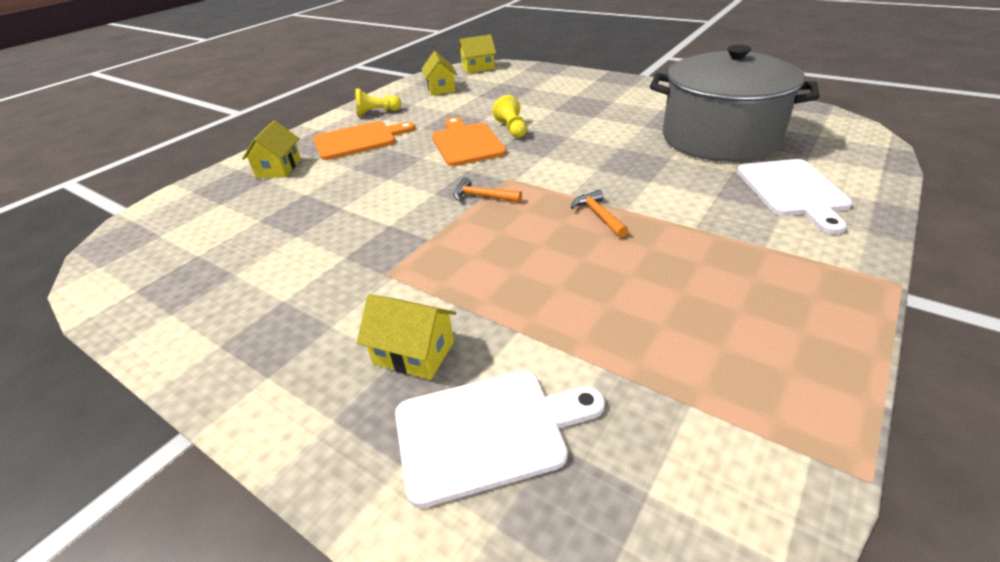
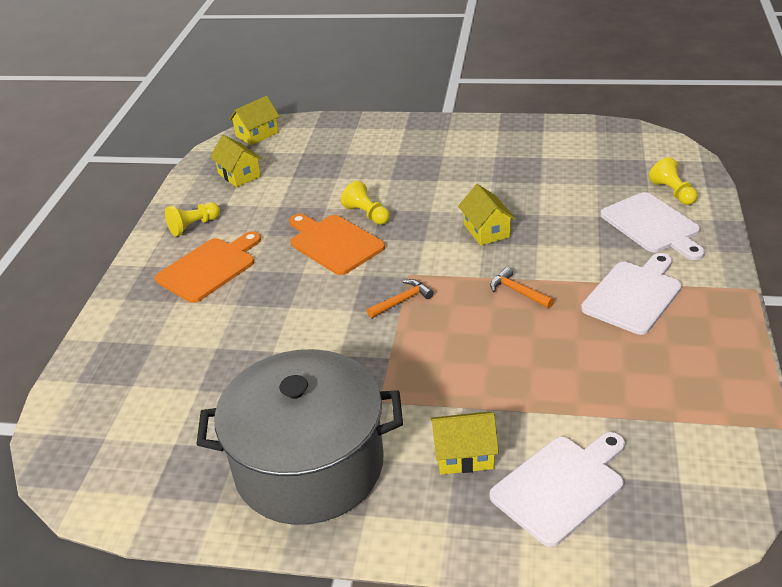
camera: 25 degrees left, 0 degrees up
yellow house [242,120,301,178] -> yellow house moved to [458,184,516,246]
orange hammer [453,177,522,202] -> orange hammer turned 150 degrees clockwise [367,279,434,318]
grey pot [650,45,820,162] -> grey pot moved to [196,349,403,525]
none -> white cutting board [581,253,682,335]
none -> yellow pawn [649,157,698,205]

